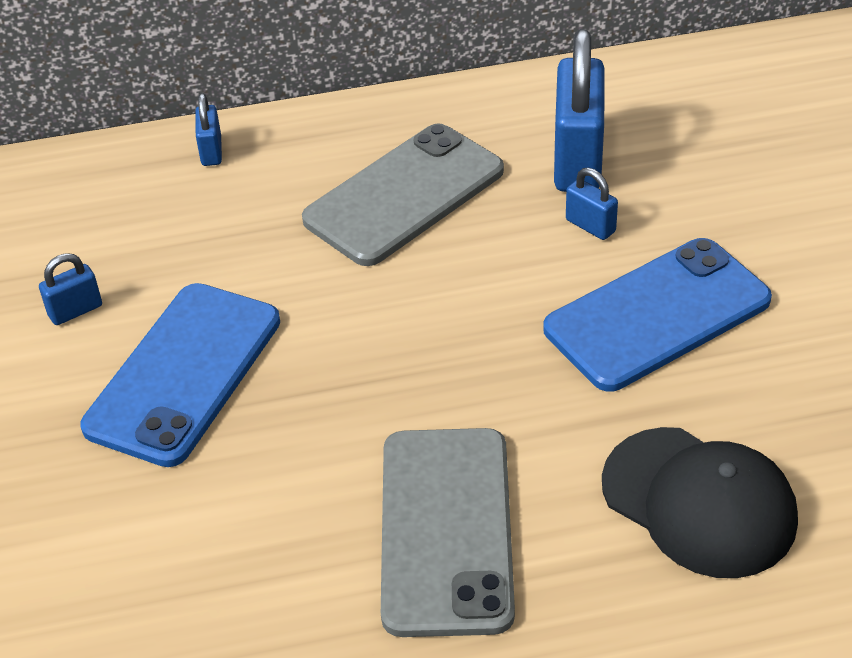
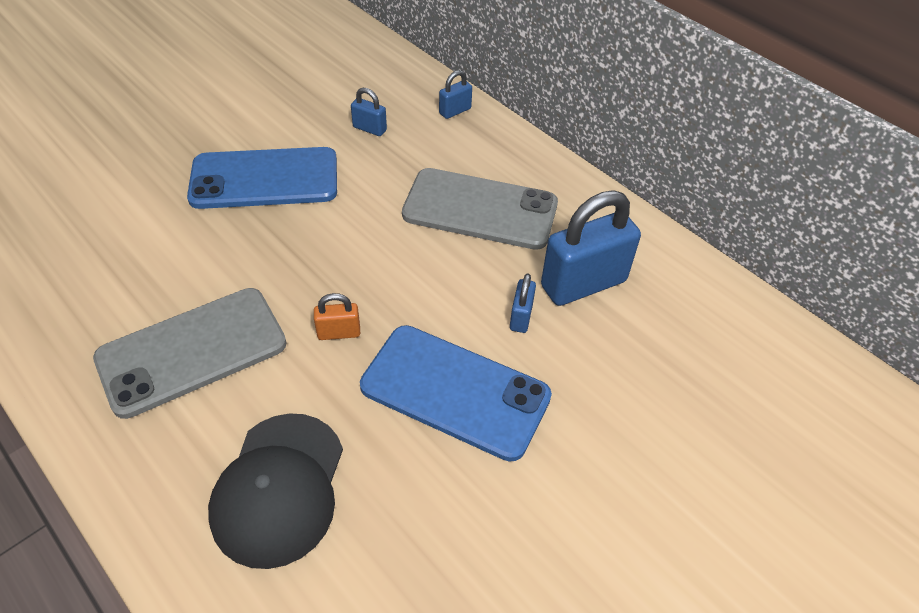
camera: 55 degrees right, 5 degrees up
blue padlock [39,253,102,325] -> blue padlock moved to [351,88,387,136]
none -> orange padlock [314,293,360,340]

